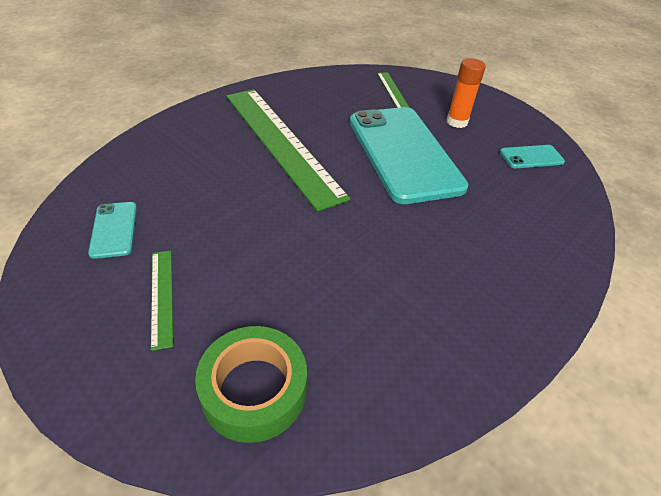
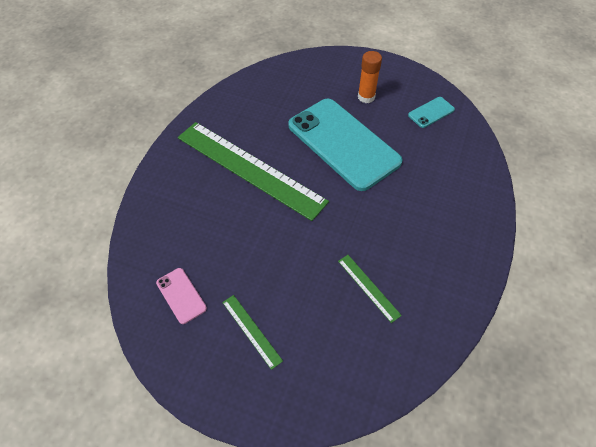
camera: 20 degrees left, 10 degrees up
turquoise phone [88,202,137,259] -> pink phone [156,268,207,324]
green tape [195,326,307,443] -> none
green ruler [377,72,409,108] -> green ruler moved to [338,255,402,323]

